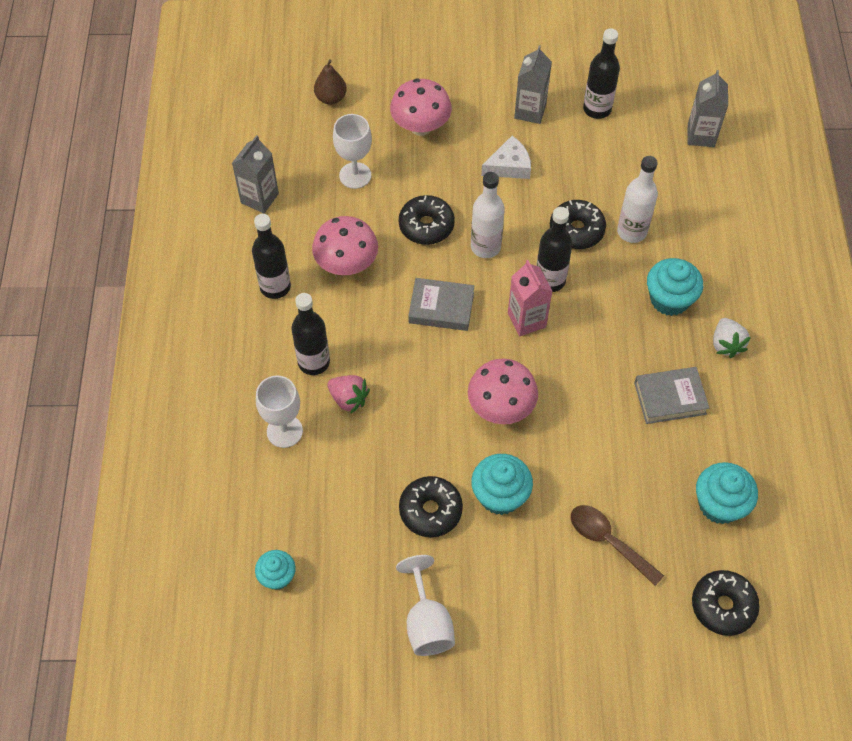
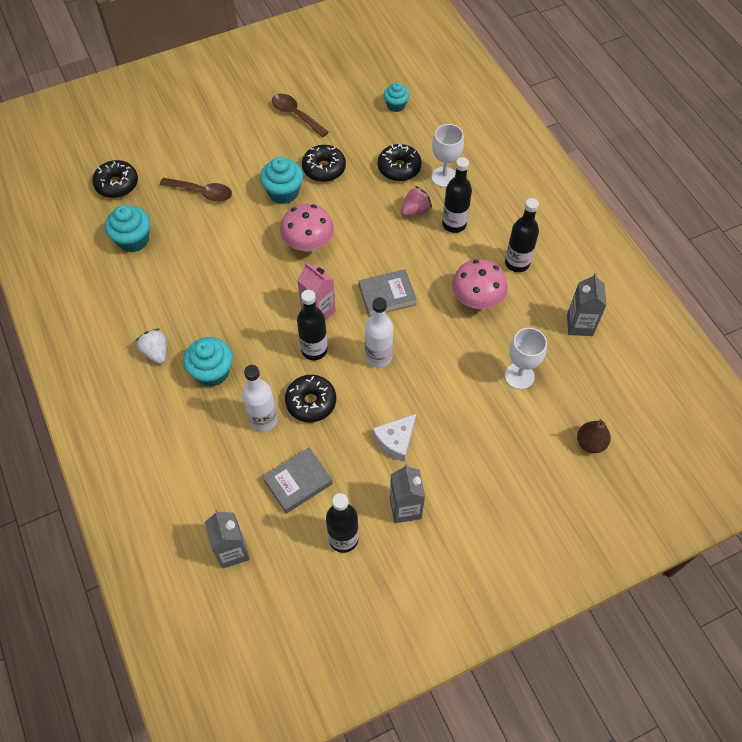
camera: 155 degrees right, 0 degrees up
pink strawberry [327,375,370,414] -> pink strawberry turned 135 degrees clockwise [401,186,432,216]
pink mushroom [390,78,452,136] -> none
white goblet [396,555,455,656] -> brown spoon [272,94,329,137]
black donut [399,195,455,245] -> black donut moved to [378,144,421,181]
grey book [634,367,709,424] -> grey book moved to [263,447,333,514]

